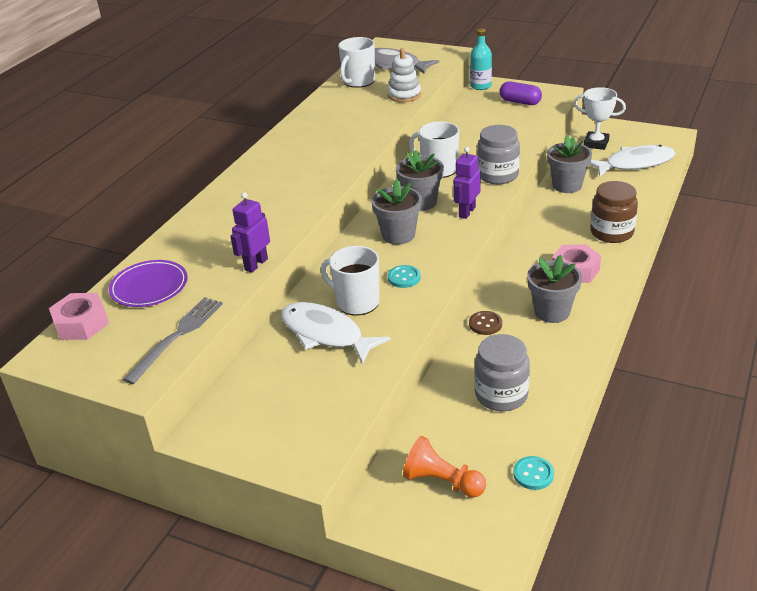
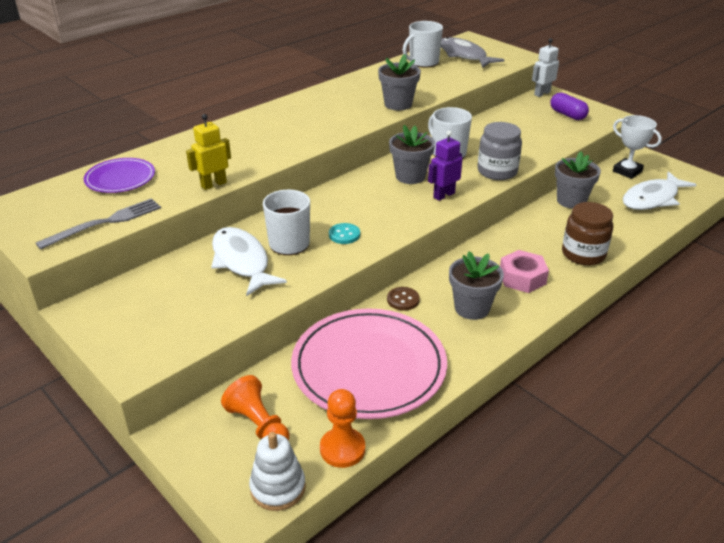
camera: 20 degrees right, 0 degrees up
pink nut [49,293,109,340] -> none
purple robot [230,192,270,273] -> yellow robot [186,114,231,190]
grey flower pot [371,179,422,245] -> grey flower pot moved to [378,54,421,110]
white stacking toy [388,48,421,102] -> white stacking toy moved to [249,432,306,511]
turquoise bottle [470,28,492,90] -> white robot [532,38,559,97]
grey jar [474,334,530,411] -> pink plate [291,308,447,419]
turquoise button [513,456,554,490] -> orange pawn [320,389,365,468]
white fish [590,145,675,177] -> white fish turned 135 degrees clockwise [623,171,697,210]

